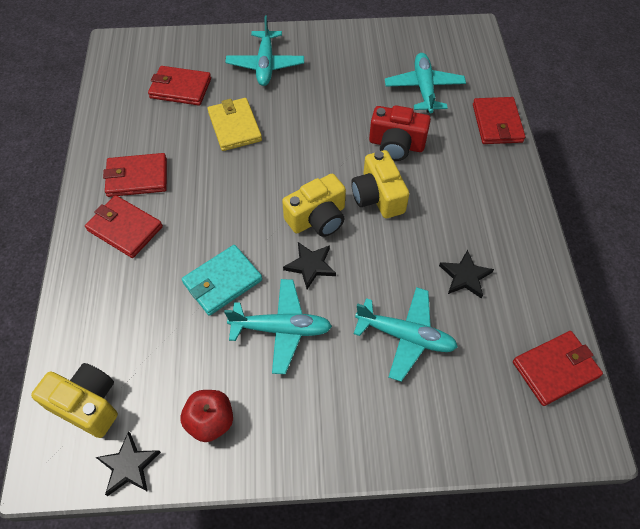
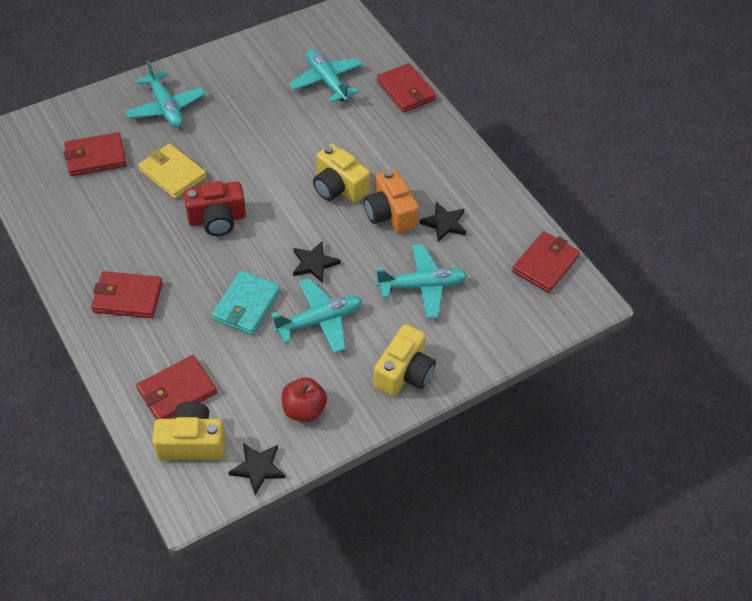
camera: 30 degrees left, 5 degrees down
red wallet [103,153,167,197] -> red wallet moved to [136,355,217,420]
yellow camera [282,174,346,237] -> yellow camera moved to [373,324,436,396]
red camera [369,105,431,161] -> red camera moved to [184,181,246,236]
none -> orange camera [364,169,419,233]

